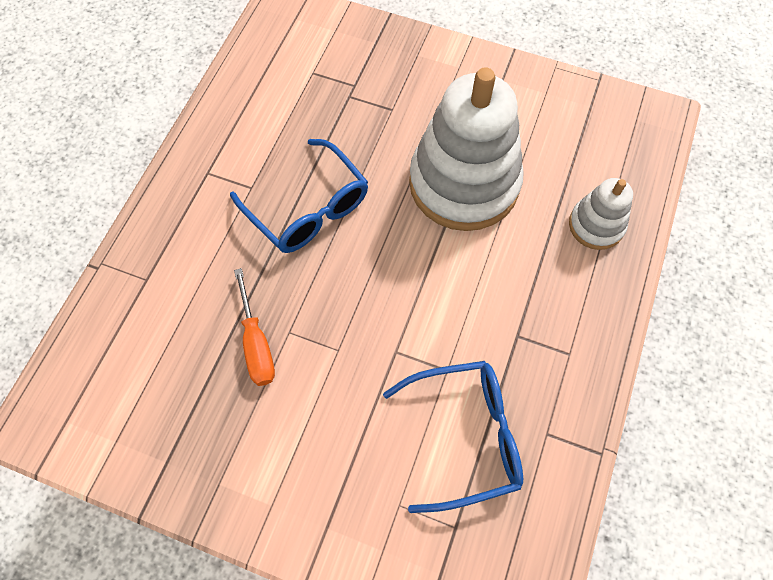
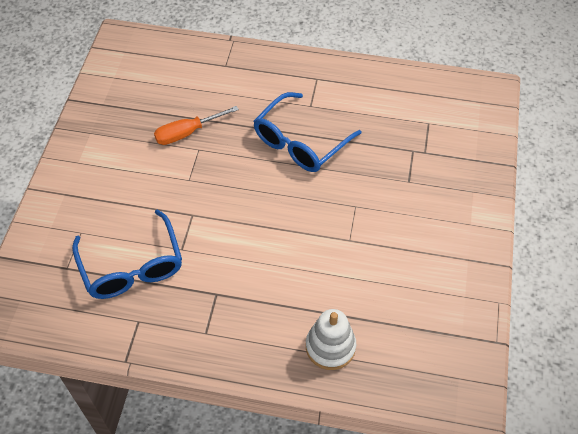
camera: 80 degrees right, 10 degrees down
white stacking toy [409,67,524,231] -> none

